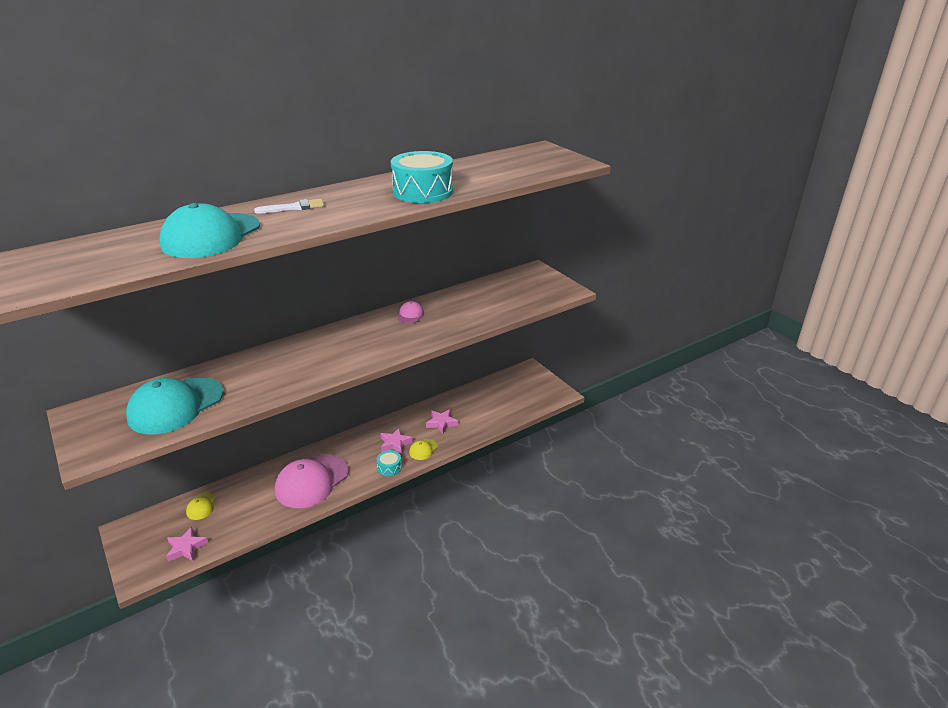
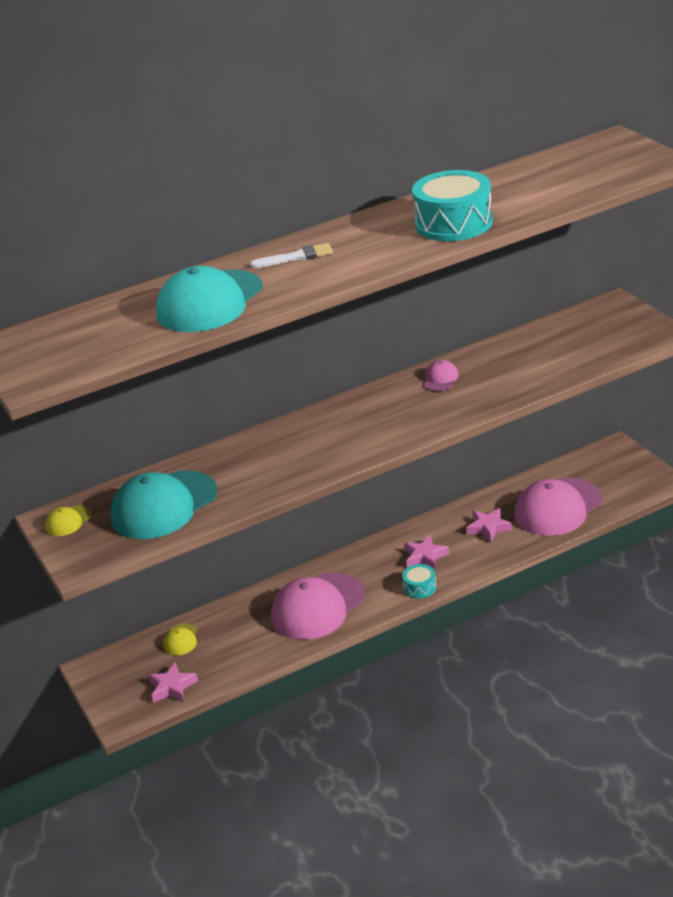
camera: 10 degrees right, 0 degrees up
yellow cap [409,439,438,460] -> yellow cap moved to [45,505,92,536]
none -> pink cap [514,478,602,536]

